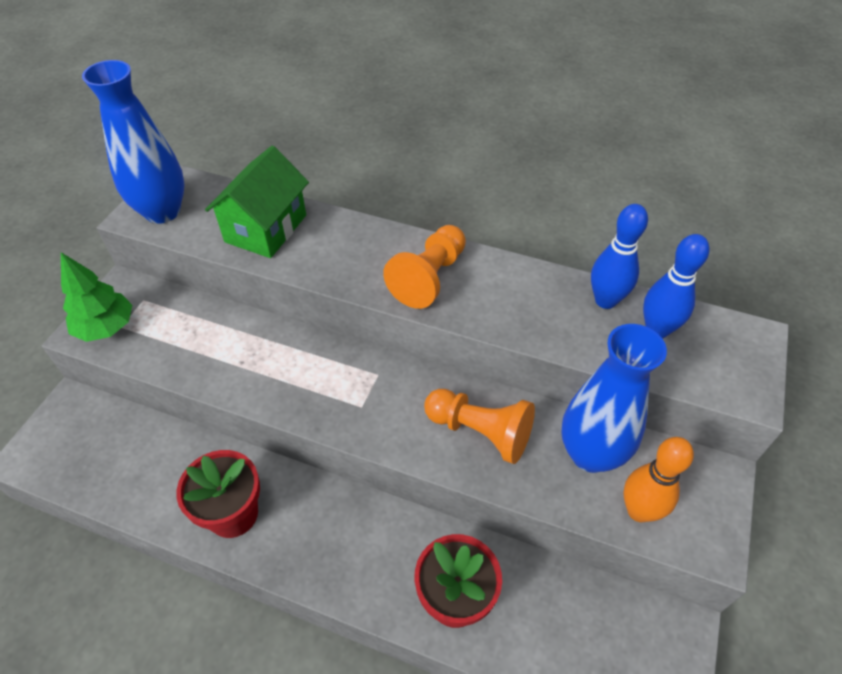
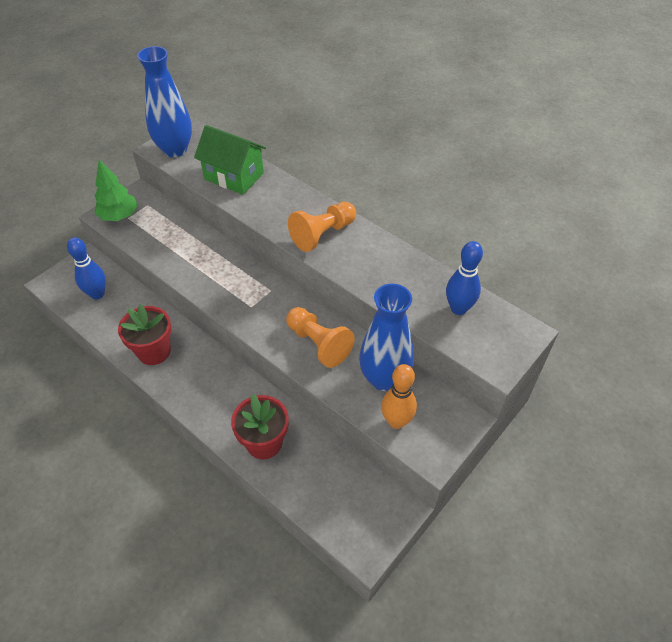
camera: 20 degrees right, 0 degrees up
green house [205,146,309,258] -> green house turned 75 degrees clockwise [194,125,266,195]
blue bowling pin [591,204,648,309] -> blue bowling pin moved to [67,237,106,299]

